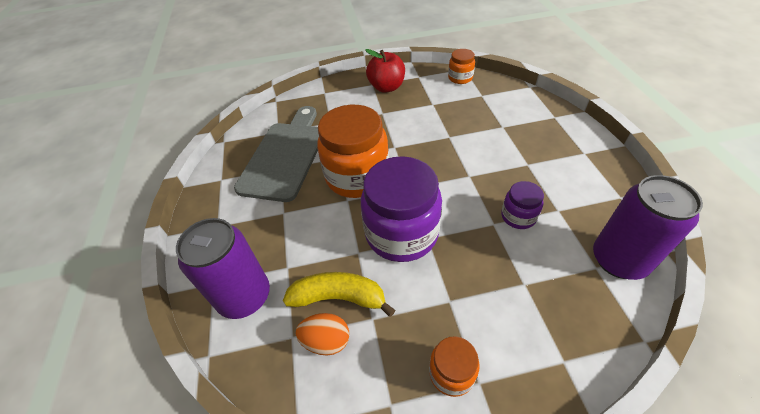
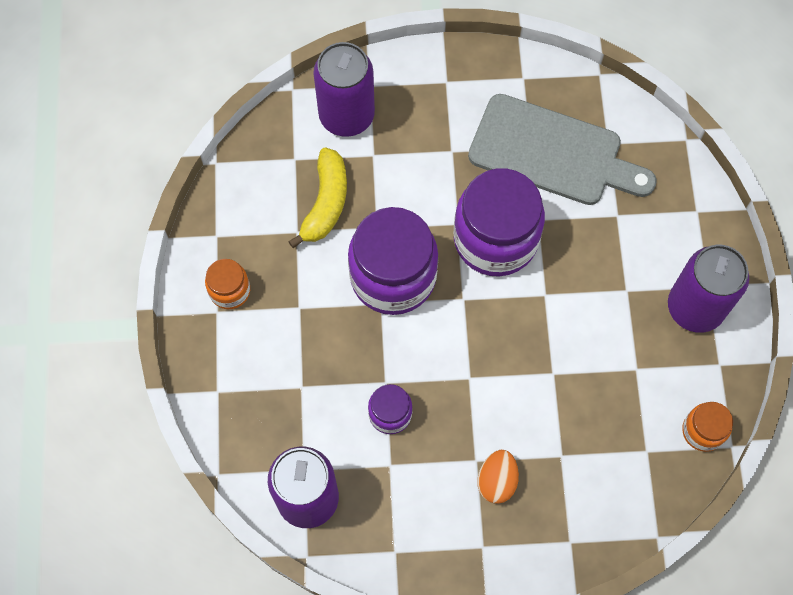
camera: 95 degrees right, 20 degrees up
orange egg [296,313,349,356] -> orange egg moved to [478,450,519,504]
orange jar [317,105,389,198] -> purple jar [454,168,545,277]
red apple [365,49,405,93] -> purple can [668,245,749,333]

